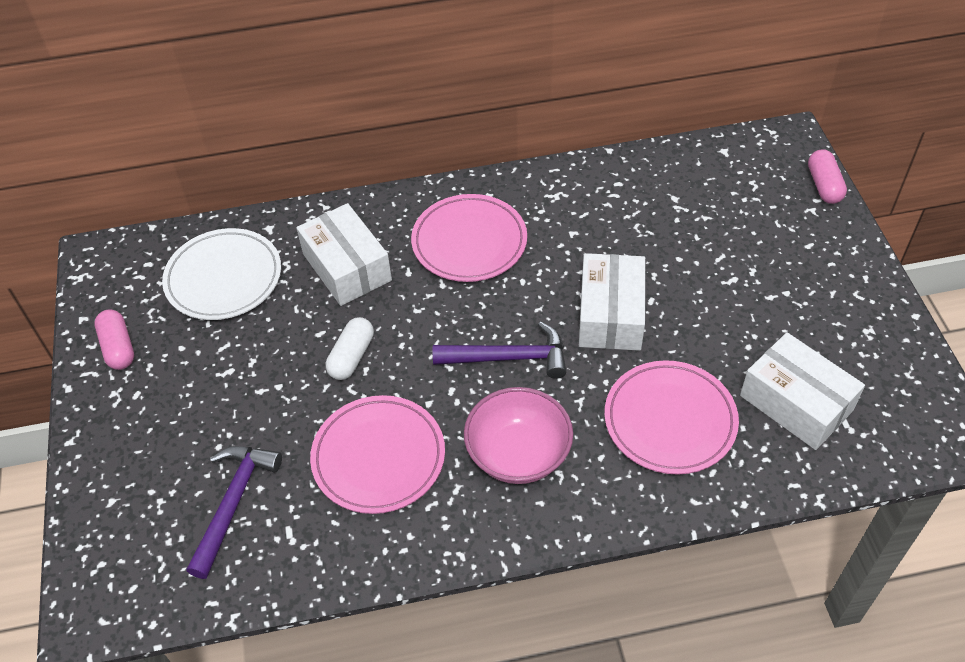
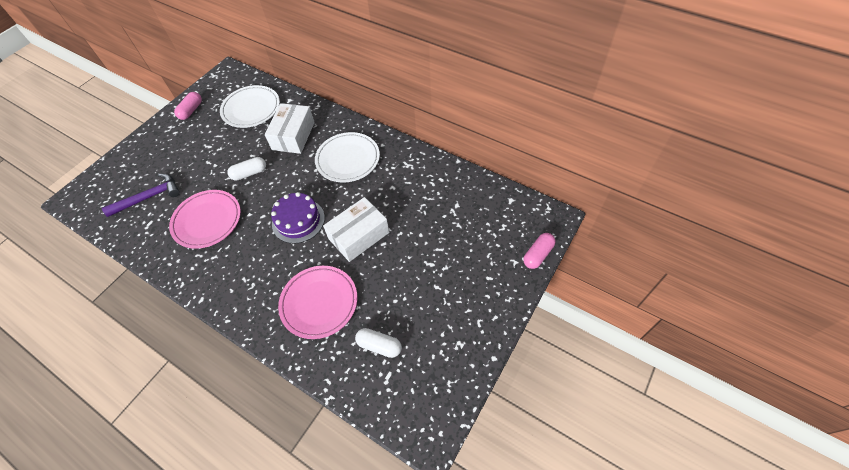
camera: 45 degrees right, 5 degrees up
pink plate [411,194,527,282] -> white plate [315,132,380,182]
purple hammer [433,322,566,379] -> purple cake [271,192,325,243]
pink bowl [464,387,573,484] -> none
white box [740,332,865,450] -> white capsule [355,328,402,358]

